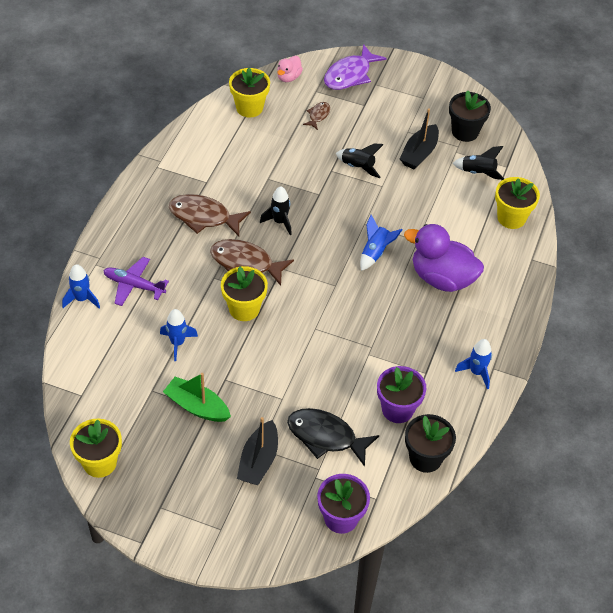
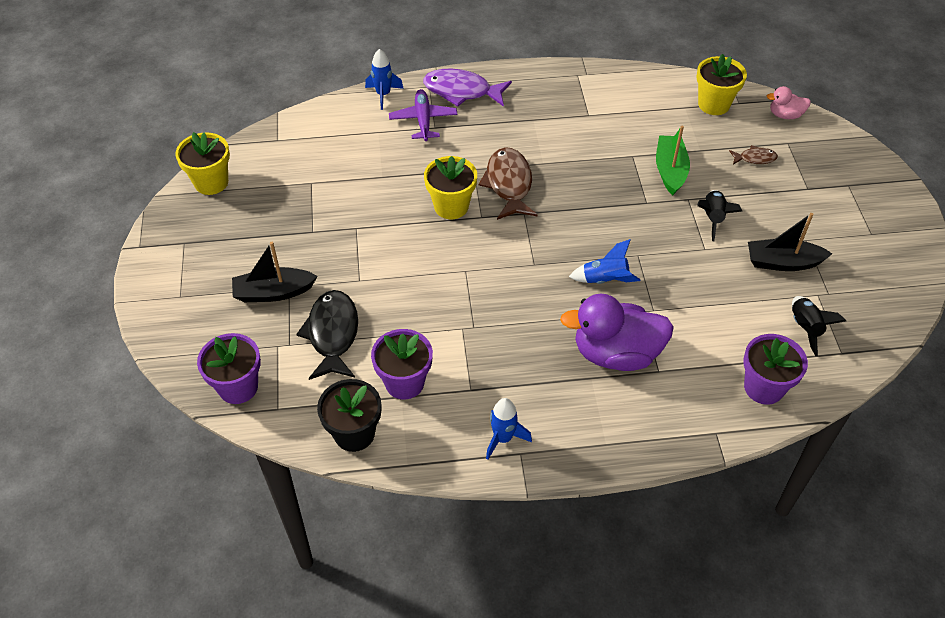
camera: 65 degrees right, 0 degrees up
blue rocket [160,309,198,361] -> none
green boat [163,373,231,422] -> green boat moved to [656,125,690,195]
brown fish [169,194,251,236] -> none
black rocket [260,186,292,235] -> none
purple fish [324,44,387,90] -> purple fish moved to [423,69,512,107]
purple duck [404,224,484,292] -> purple duck turned 90 degrees counterclockwise [560,294,674,371]
black flower pot [449,90,491,142] -> none
yellow flower pot [495,177,540,229] -> purple flower pot [743,334,808,405]

